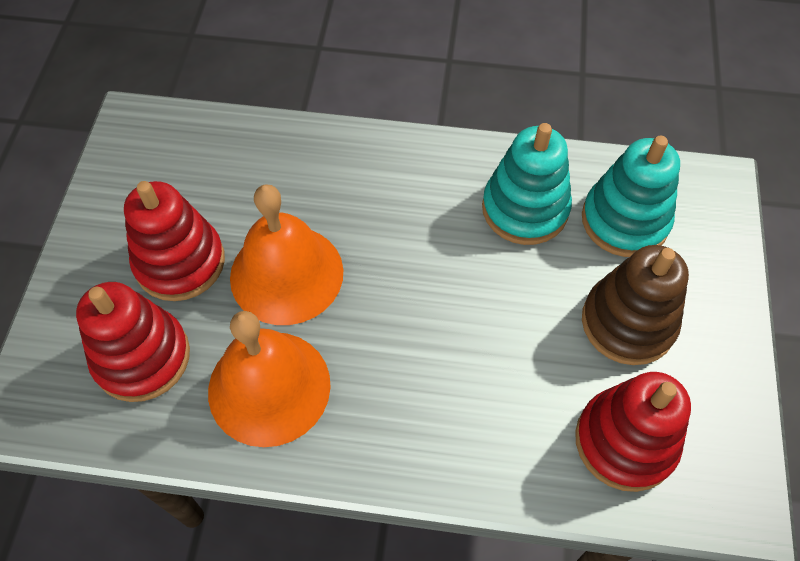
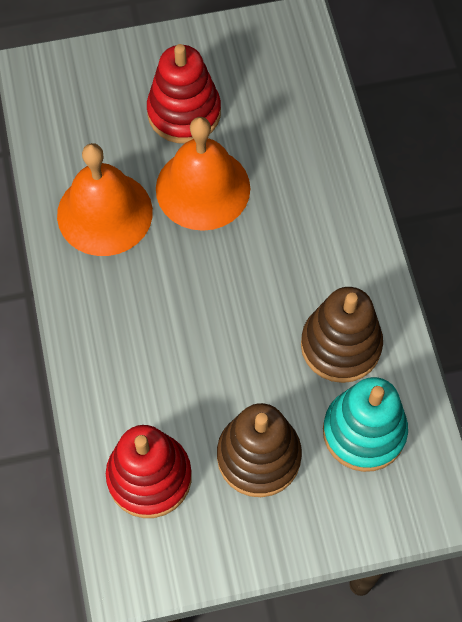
camera: 70 degrees right, 5 degrees up
red stacking toy [76,282,190,402] -> none
turquoise stacking toy [482,123,572,245] -> brown stacking toy [301,287,383,383]

